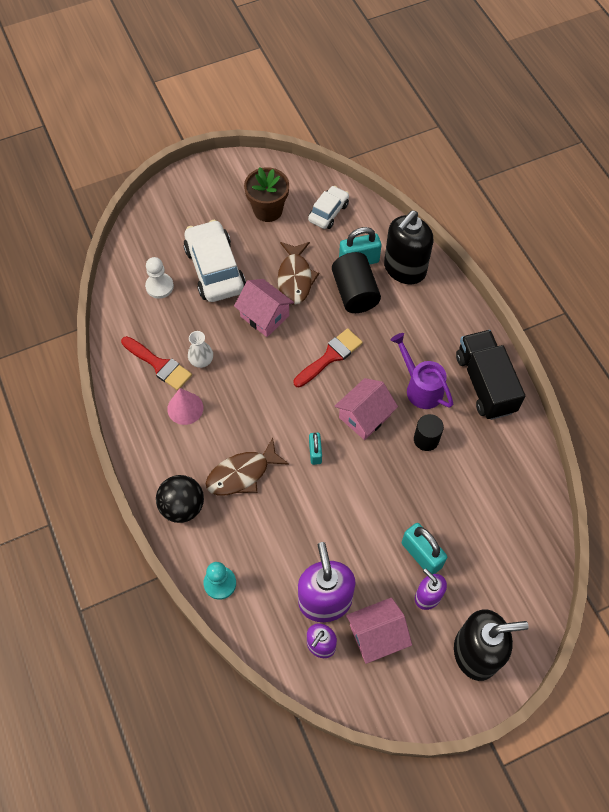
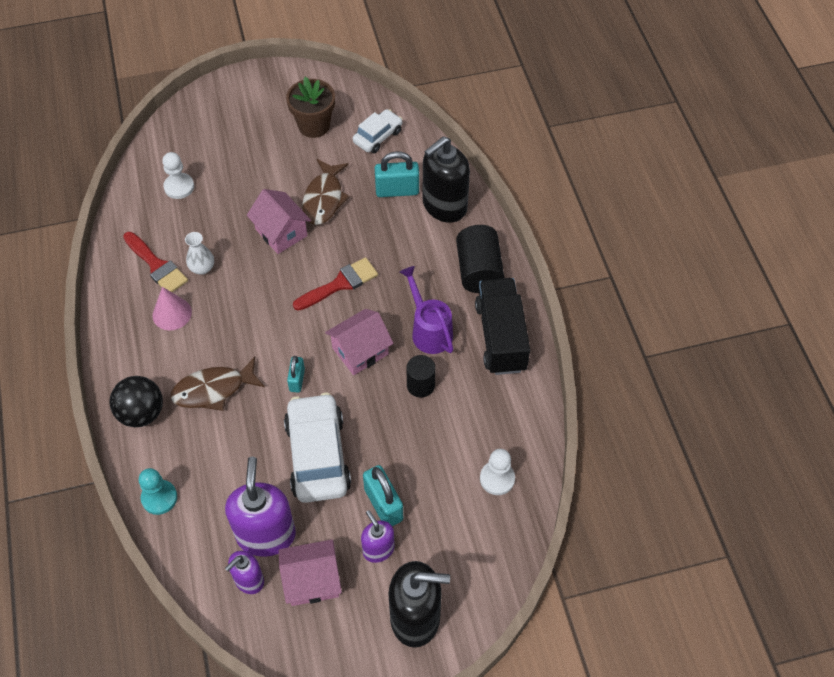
camera: 10 degrees right, 5 degrees down
white car [183,220,246,302] -> white car moved to [284,393,351,503]
black cylinder [332,252,381,313] -> black cylinder moved to [456,225,505,293]
none -> white pawn [480,449,515,495]

